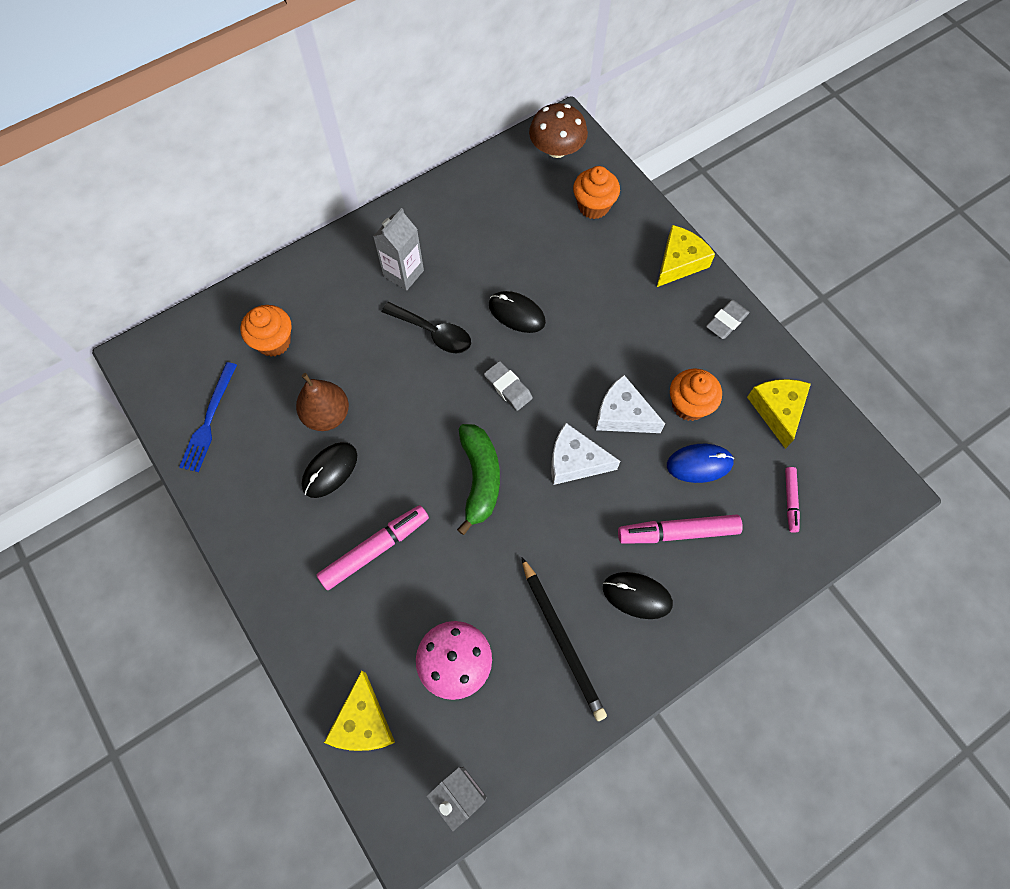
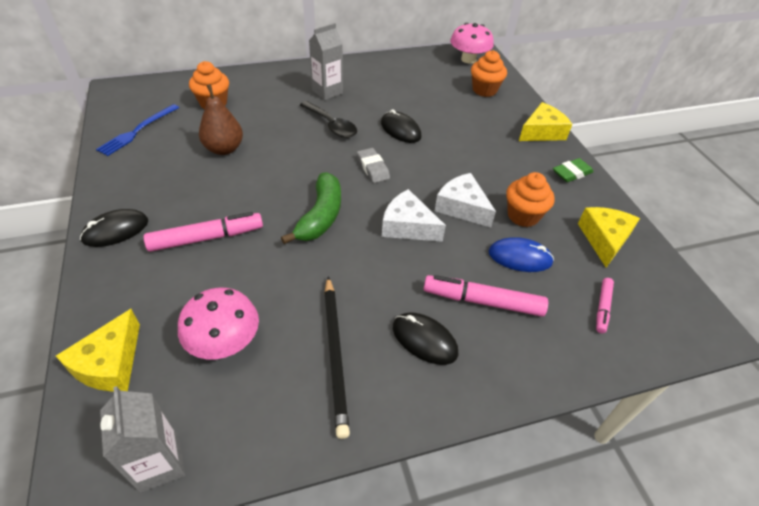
camera: 15 degrees right, 20 degrees down
black mouse [302,442,357,498] -> black mouse moved to [80,209,148,247]
brown mushroom [529,103,588,158] -> pink mushroom [450,23,494,64]
grey eraser [706,300,749,339] -> green eraser [553,158,594,182]

